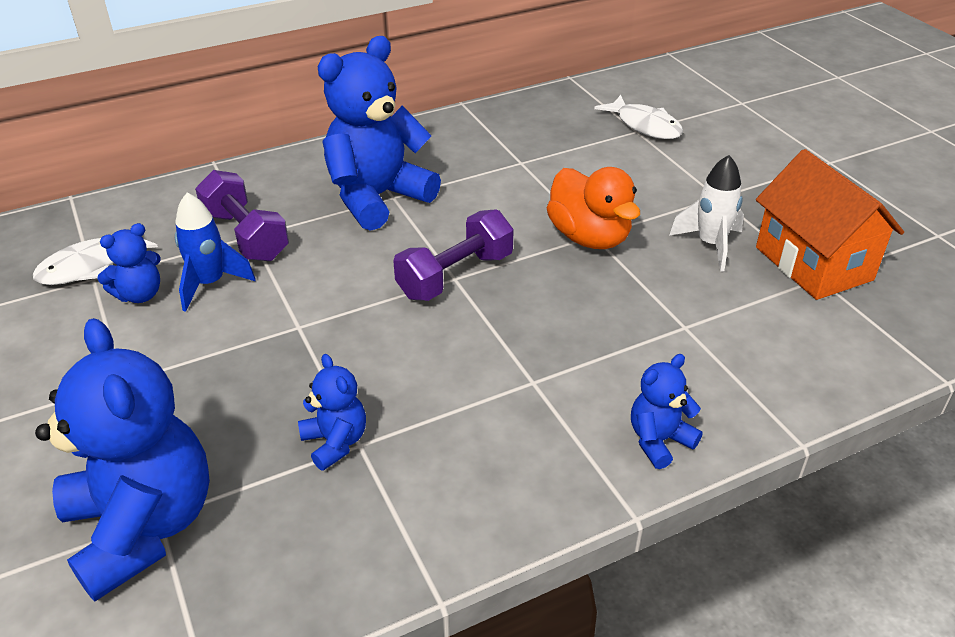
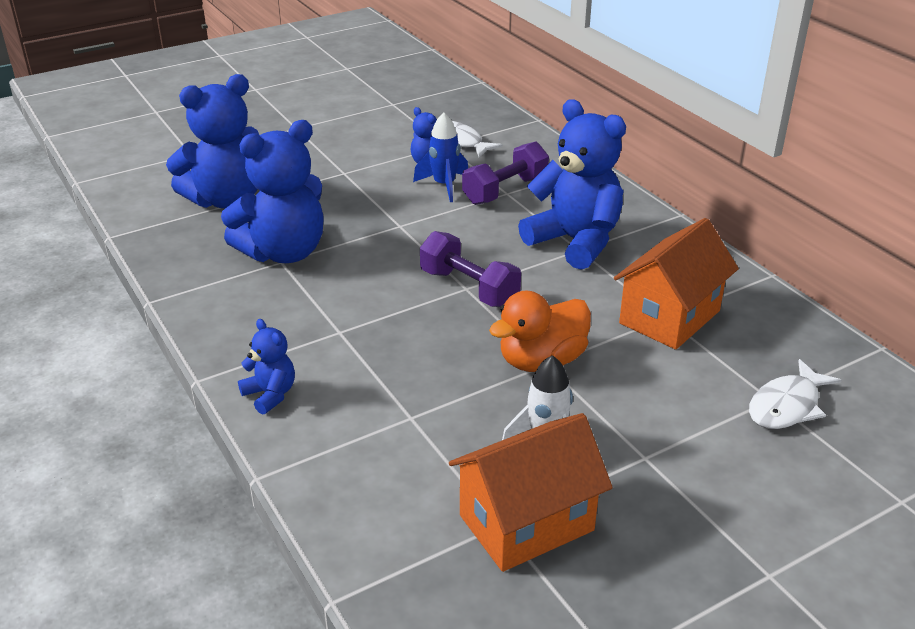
camera: 85 degrees right, 5 degrees down
blue teddy bear [298,354,366,471] -> blue teddy bear [221,120,323,263], size x2.11
none -> orange house [614,218,739,350]

